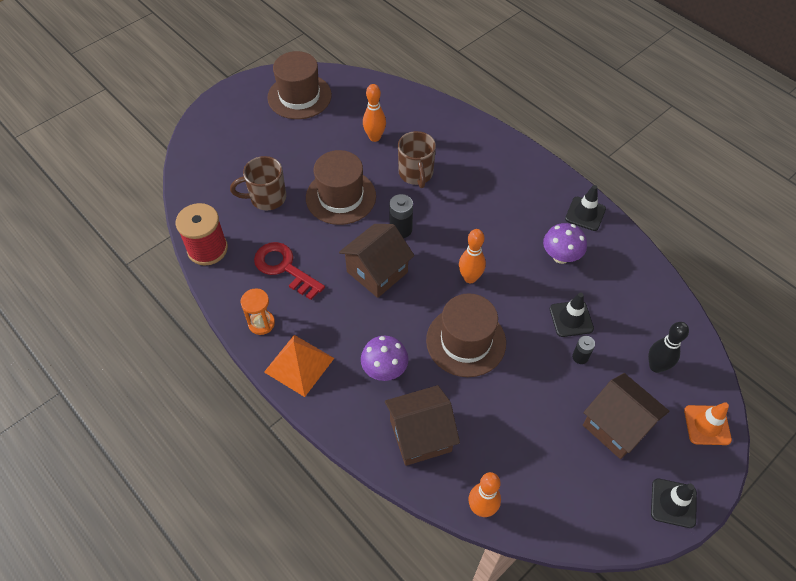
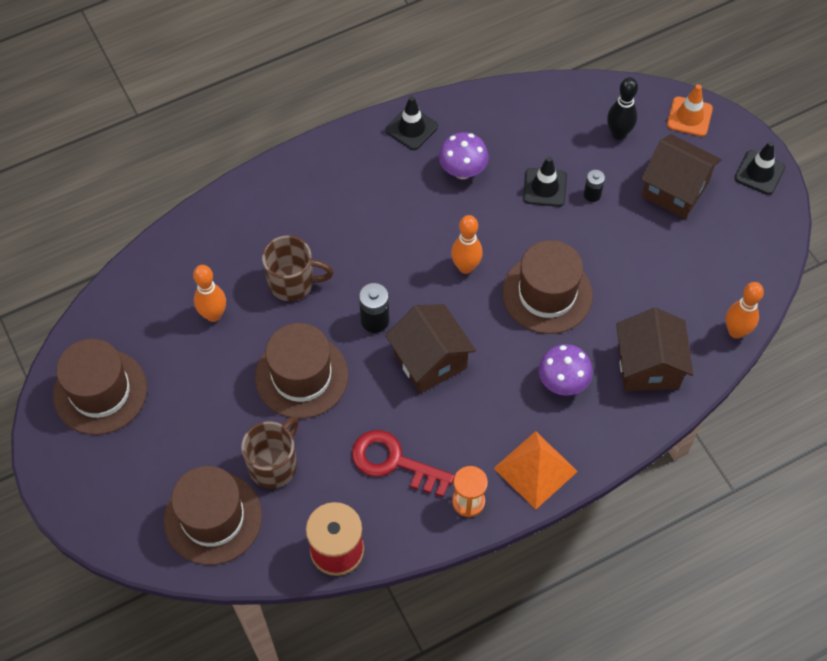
camera: 75 degrees left, 5 degrees up
brown mug [230,156,286,210] -> brown mug turned 150 degrees counterclockwise [241,416,299,489]
red key [254,242,325,300] -> red key turned 60 degrees clockwise [352,430,455,497]
brown house [583,373,669,459] -> brown house turned 60 degrees clockwise [641,134,722,219]
none -> brown hat [164,466,262,565]

